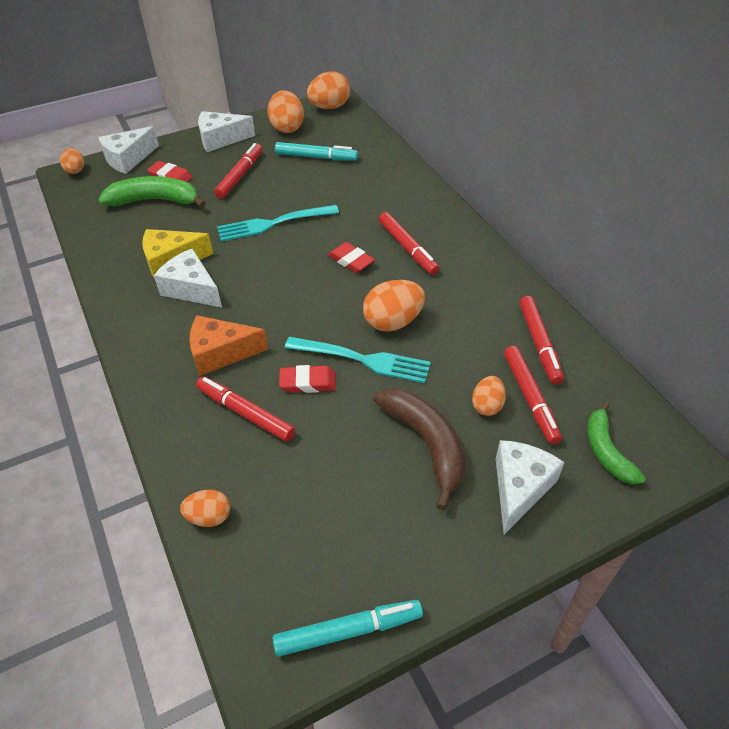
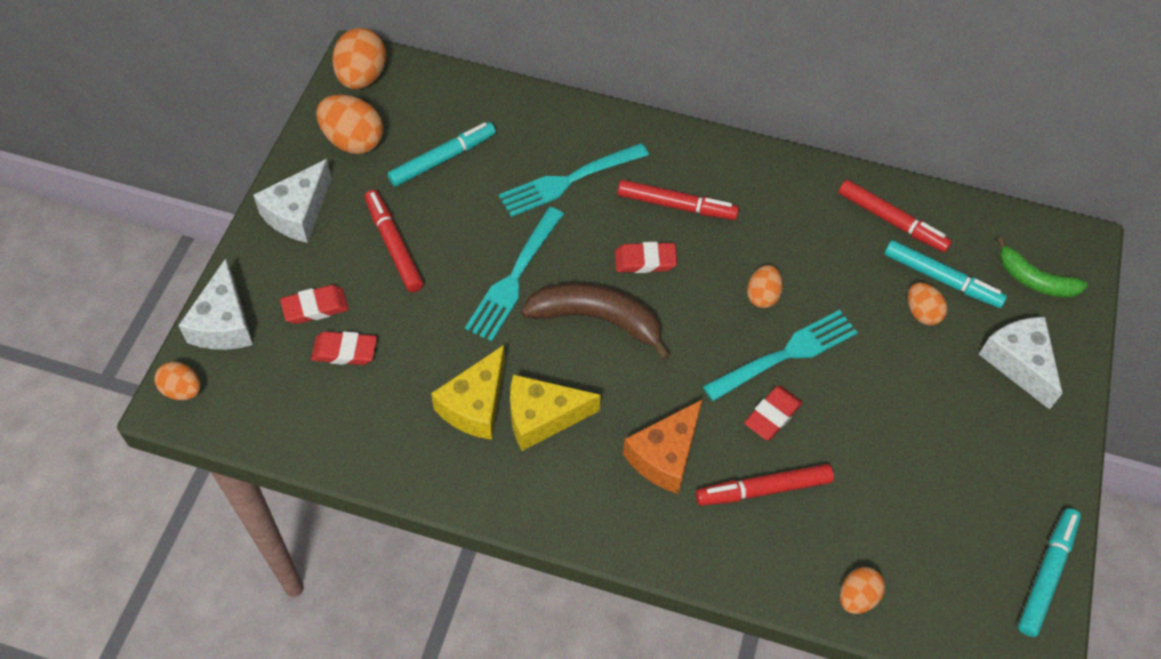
camera: 50 degrees left, 10 degrees up
green banana [98,176,206,208] -> red eraser [311,331,377,365]
white cheese [154,248,222,308] -> yellow cheese [510,374,601,451]
orange egg [363,280,425,332] -> orange egg [747,265,783,308], size x0.60
brown banana [373,388,465,510] -> brown banana moved to [521,283,671,361]
red marker [504,346,562,444] -> turquoise marker [884,240,1007,308]
none -> turquoise fork [499,143,649,217]

